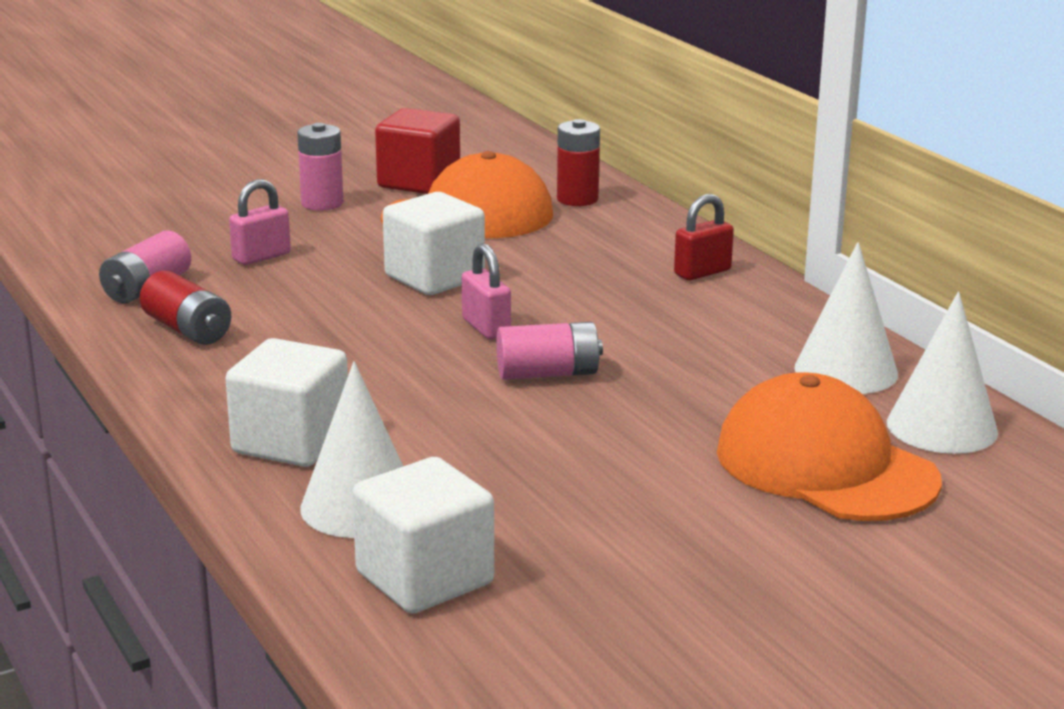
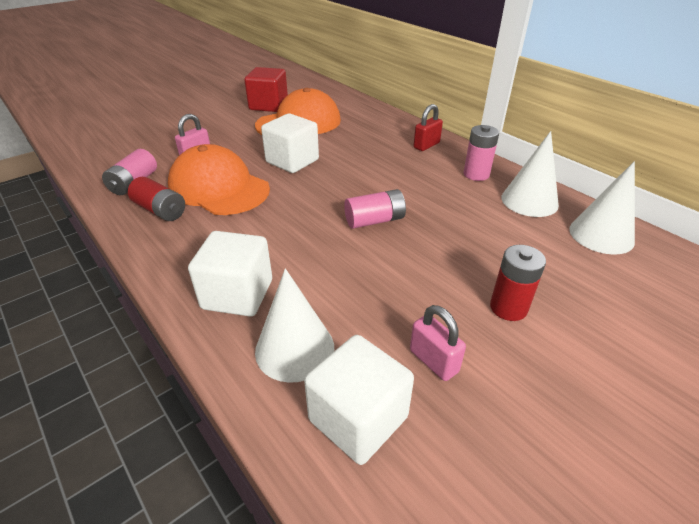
camera: 10 degrees left, 15 degrees up
pink battery [297,123,343,211] -> pink battery moved to [464,125,499,181]
pink padlock [462,243,511,339] -> pink padlock moved to [410,305,466,381]
red battery [557,119,600,206] -> red battery moved to [490,245,546,321]
orange cap [717,372,942,521] -> orange cap moved to [168,144,270,215]

